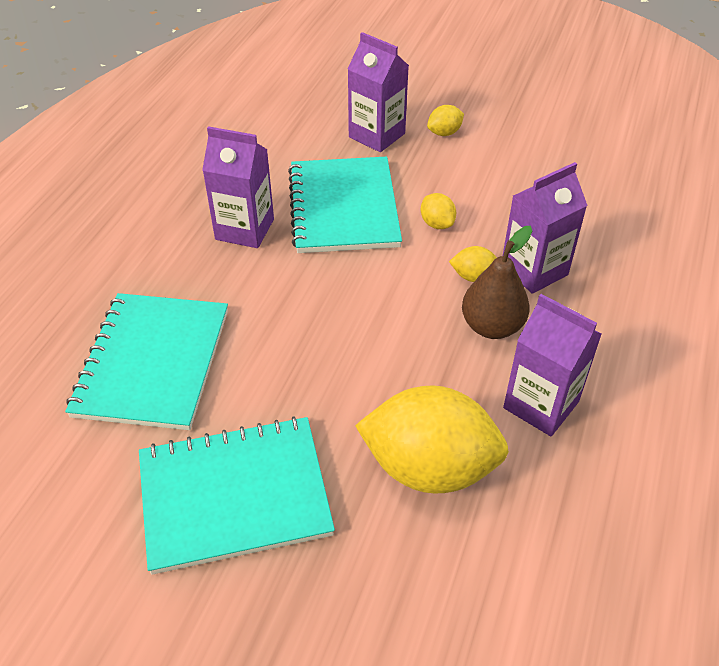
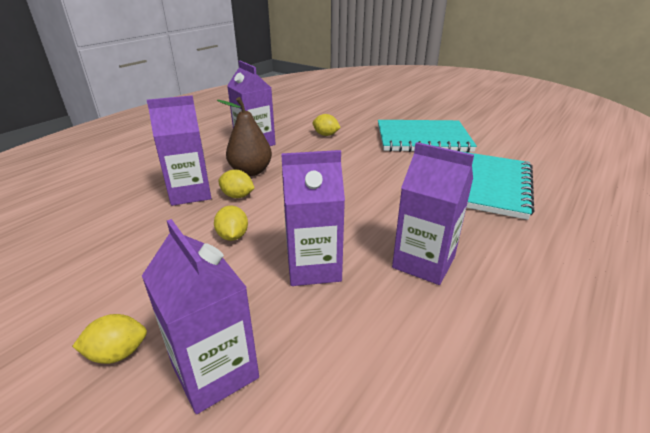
camera: 165 degrees left, 15 degrees down
turquoise notebook [288,157,402,253] -> purple carton [281,150,345,286]
yellow lemon [355,385,509,494] -> yellow lemon [312,114,341,136], size x0.42

